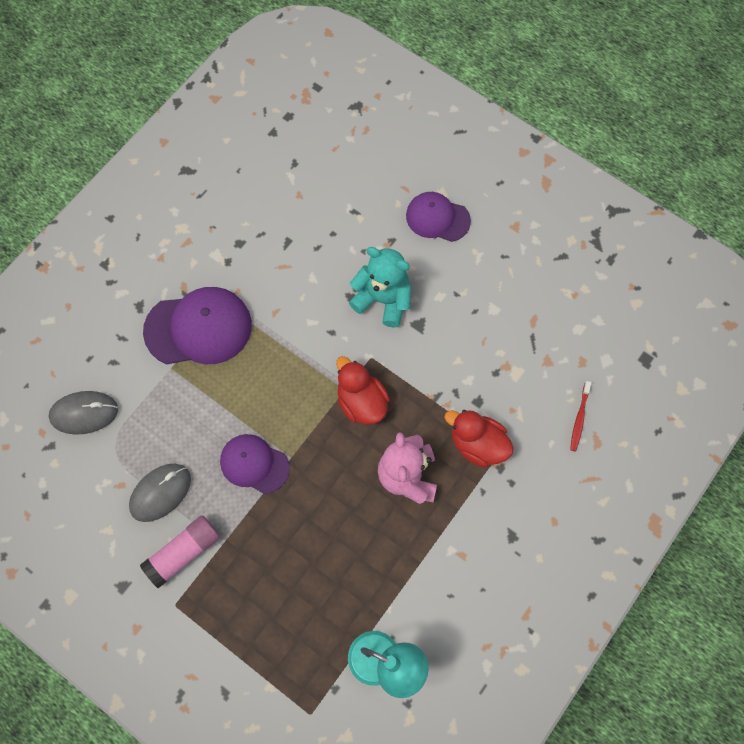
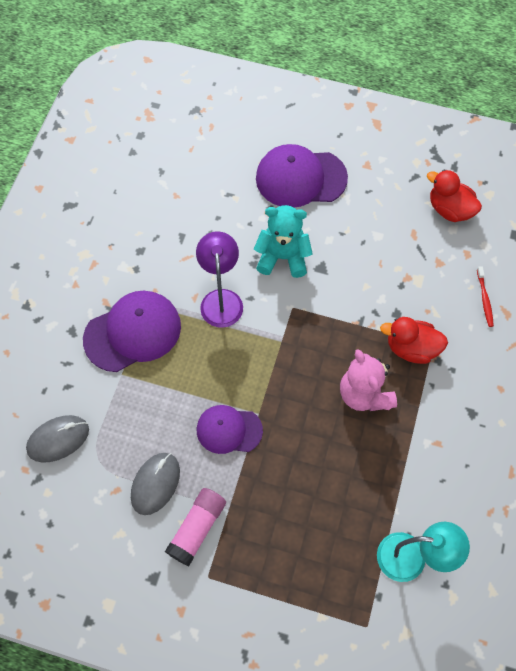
camera: 20 degrees left, 5 degrees down
red duck [336,356,390,425] -> red duck moved to [427,170,482,222]
purple cap [406,192,471,242] -> purple cap [256,144,348,208], size x1.58
none -> purple lamp [196,231,243,328]

